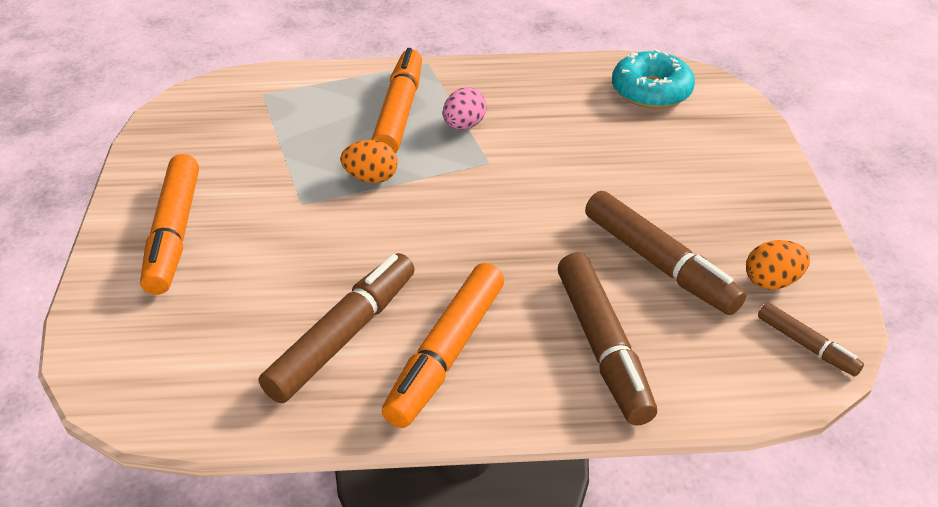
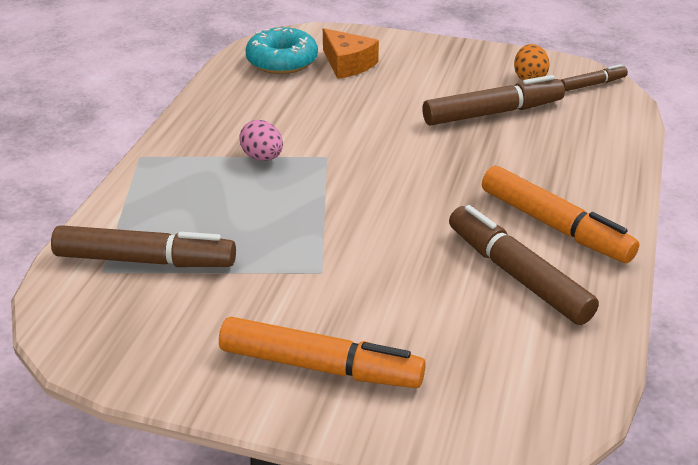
camera: 70 degrees left, 5 degrees down
orange egg [341,140,398,183] -> none
orange marker [372,48,422,153] -> none
brown marker [558,253,657,426] -> brown marker moved to [51,225,236,267]
none -> orange cheese [323,28,379,79]

